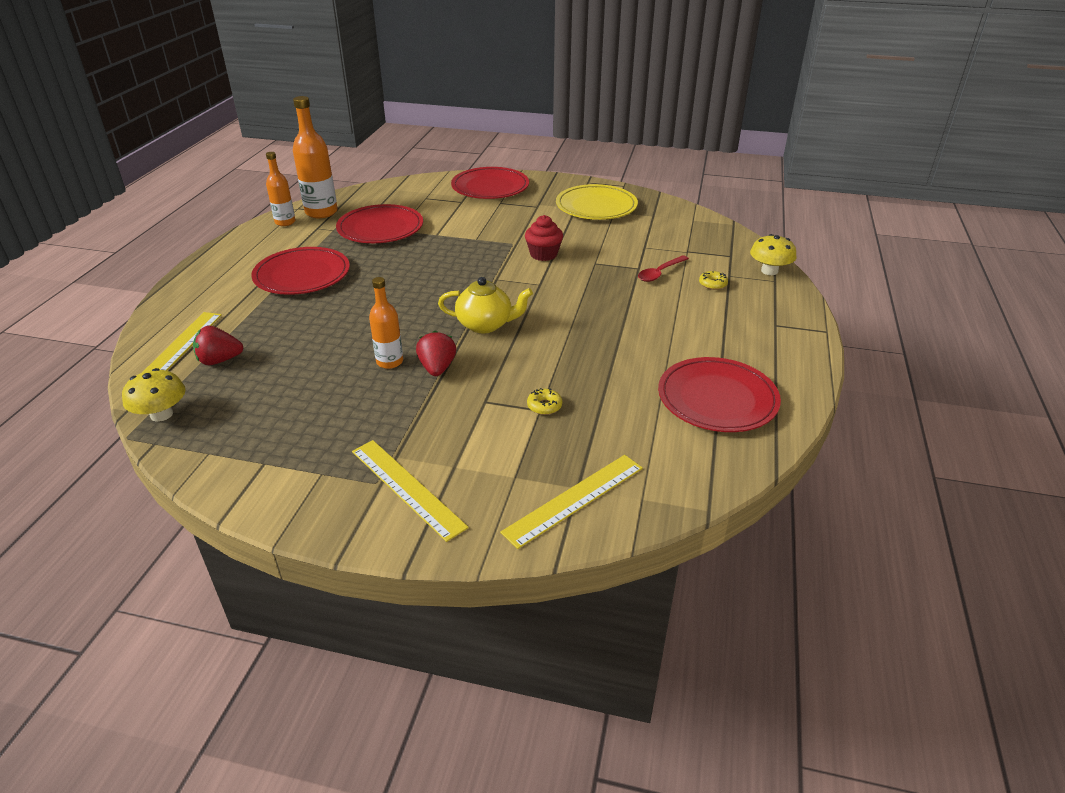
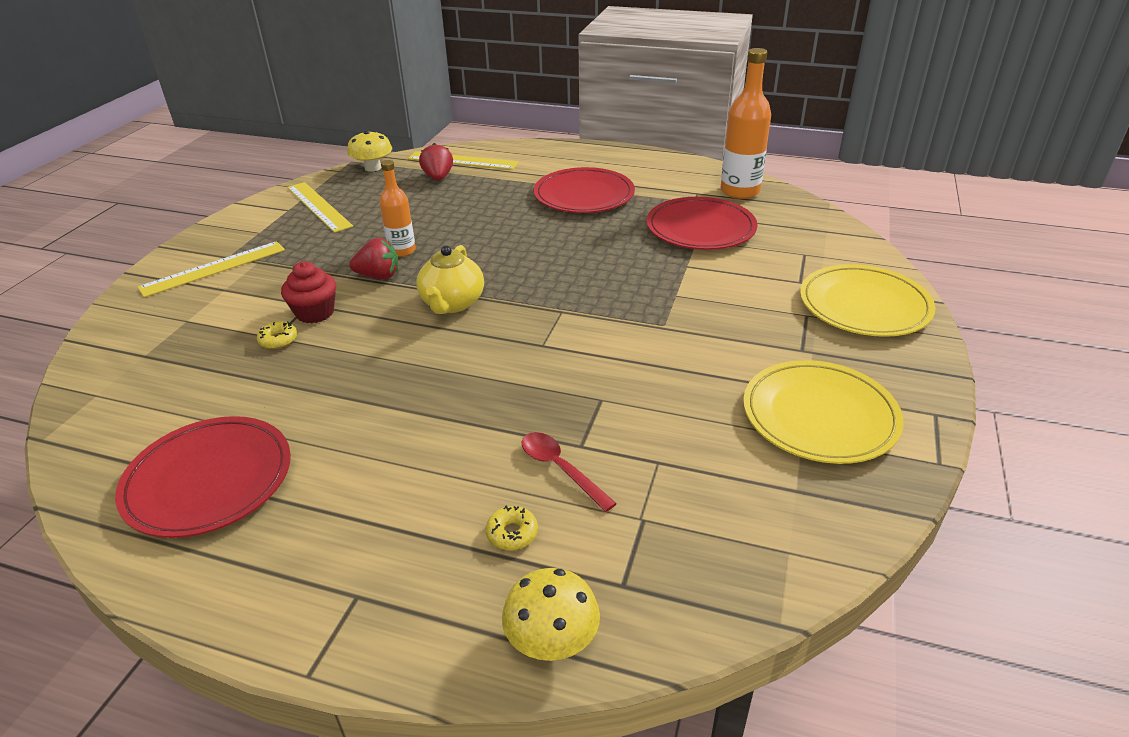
camera: 95 degrees right, 0 degrees up
orange bottle [266,152,295,226] -> none
red plate [451,167,529,199] -> yellow plate [800,264,935,337]
yellow ruler [500,455,643,549] -> yellow ruler moved to [287,182,353,233]
red cupcake [525,215,563,261] -> red cupcake moved to [281,261,336,323]

